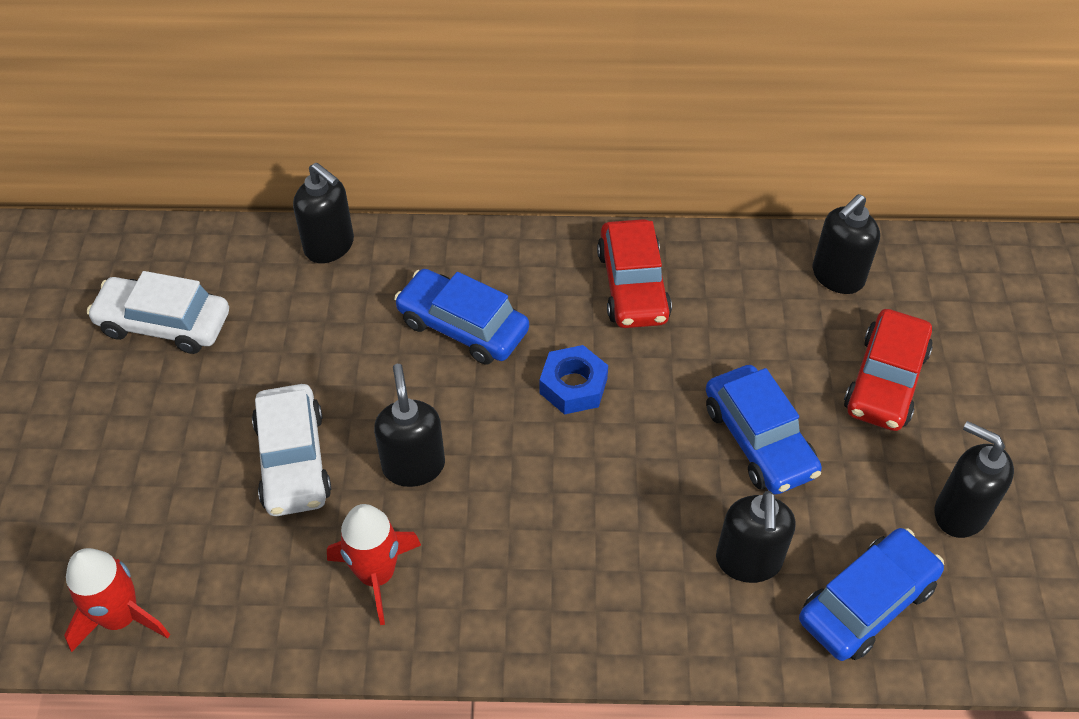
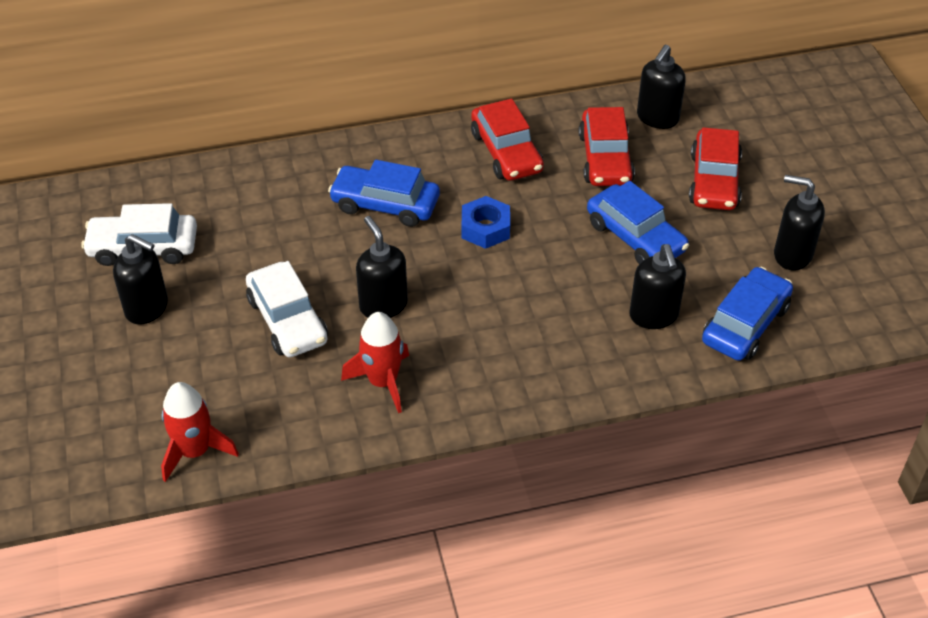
camera: 15 degrees left, 5 degrees down
black soap dispenser [293,163,354,263] -> black soap dispenser moved to [113,234,168,325]
none -> red car [579,107,635,186]

